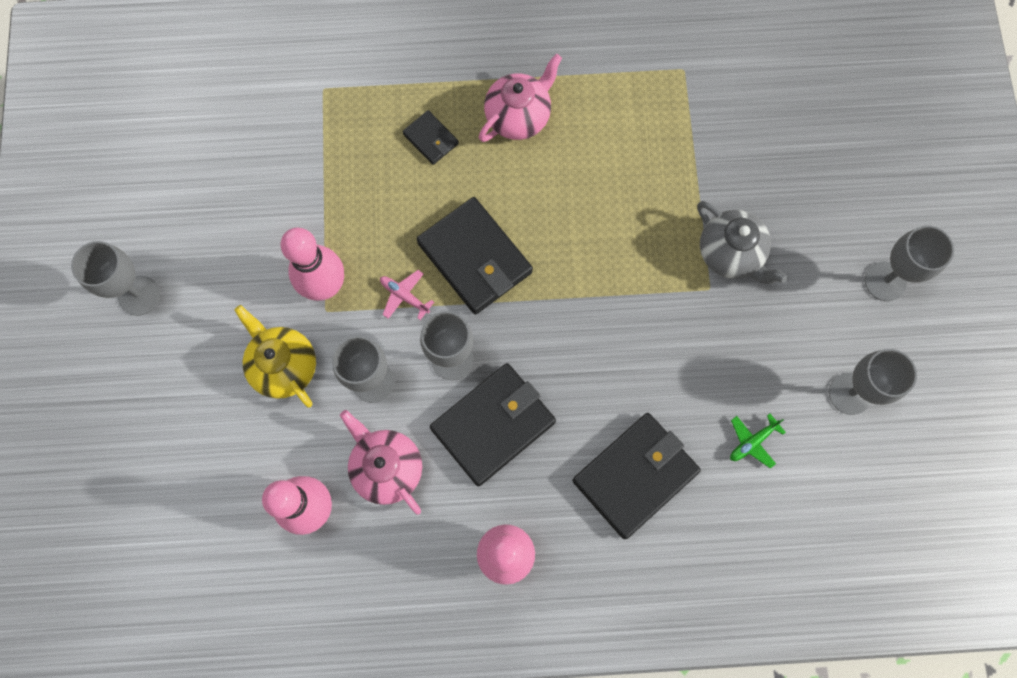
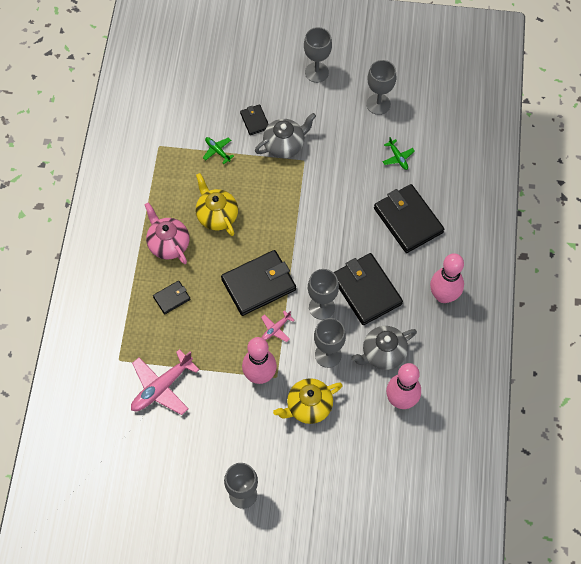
camera: 80 degrees left, 10 degrees down
pink teapot [340,410,422,515] -> grey teapot [351,326,417,370]
none -> pink plane [131,349,200,415]
none -> yellow teapot [196,173,238,236]
none -> green plane [203,137,234,164]
none -> black wallet [240,104,269,135]

